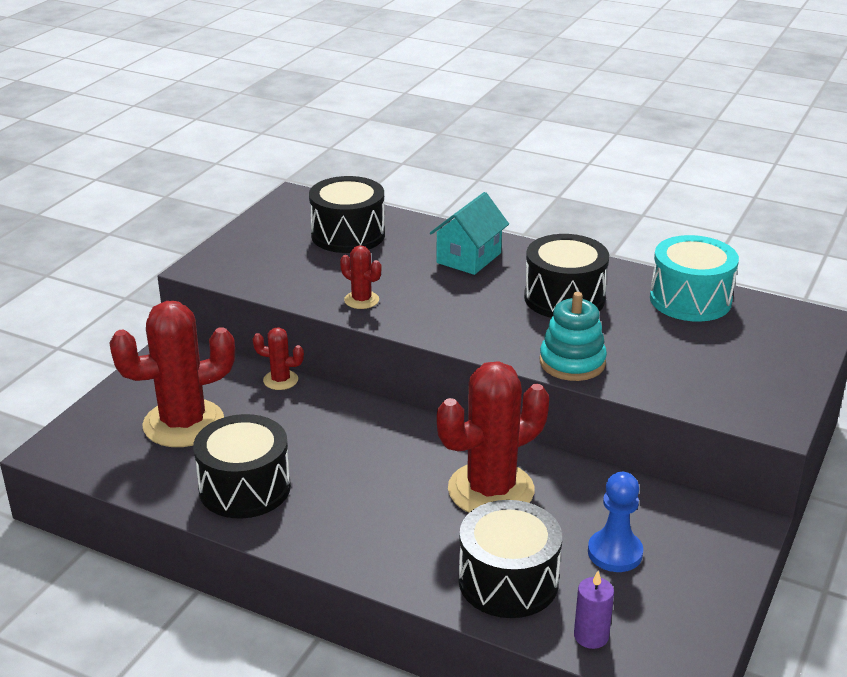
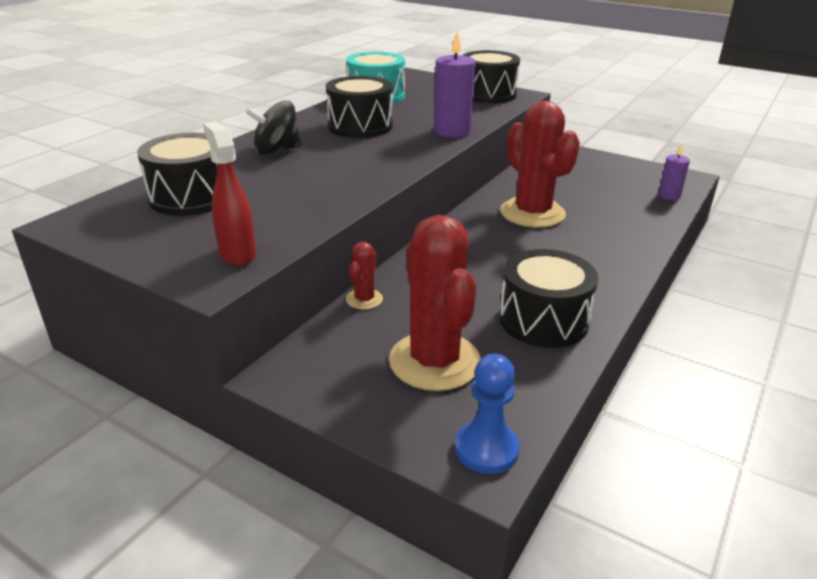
camera: 85 degrees left, 0 degrees up
red cactus [340,245,381,309] -> none
turquoise house [430,192,509,275] -> black spinning top [245,101,302,155]
black drum [459,500,562,618] -> black drum moved to [462,50,520,103]
turquoise stacking toy [540,292,607,381] -> purple candle [434,31,476,138]
blue pawn [588,472,643,572] -> blue pawn moved to [455,354,520,474]
none -> red spray bottle [203,121,256,266]

